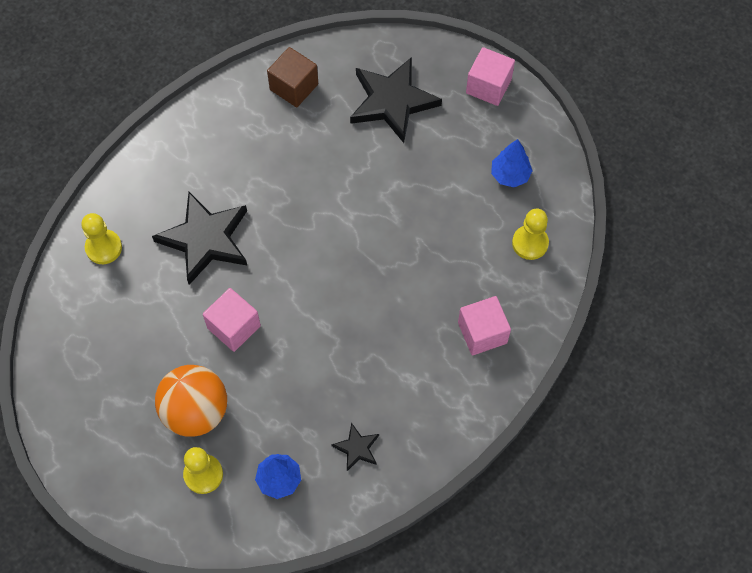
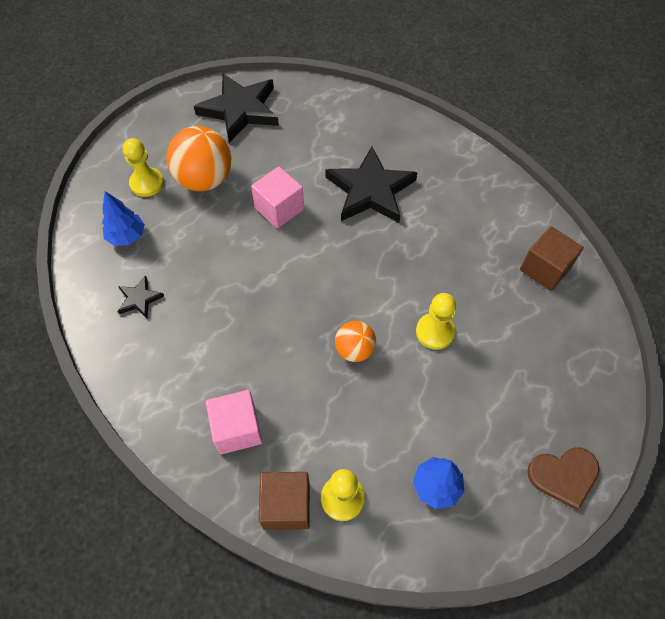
camera: 95 degrees right, 5 degrees down
yellow pawn [81,213,122,264] -> yellow pawn moved to [416,293,456,350]
black star [350,57,442,143] -> black star moved to [194,74,279,143]
pink cube [466,47,515,106] -> brown heart [527,447,600,510]
none -> brown cube [259,472,310,530]
none -> orange ball [335,321,376,362]

